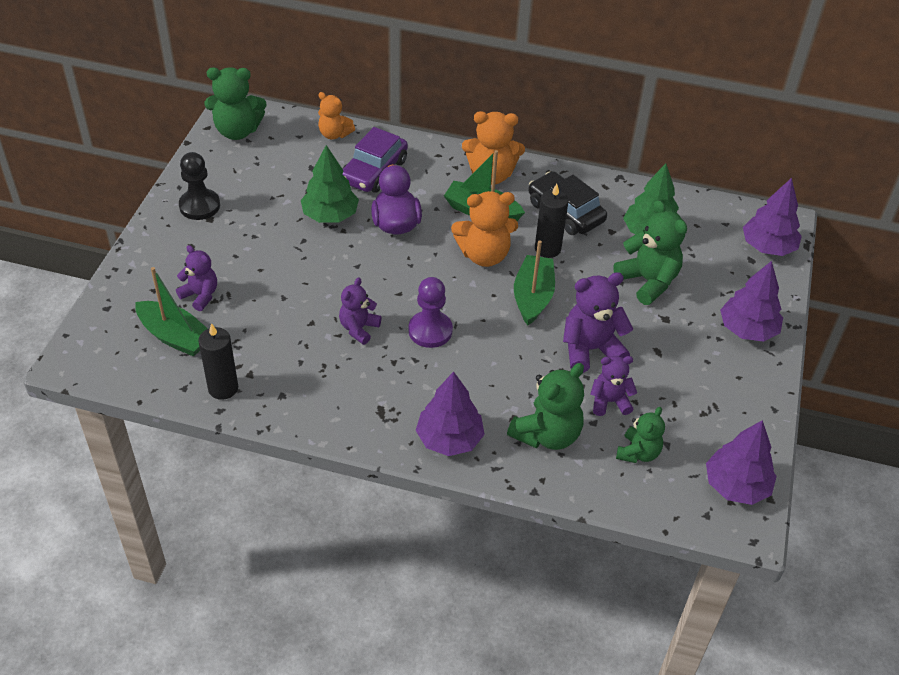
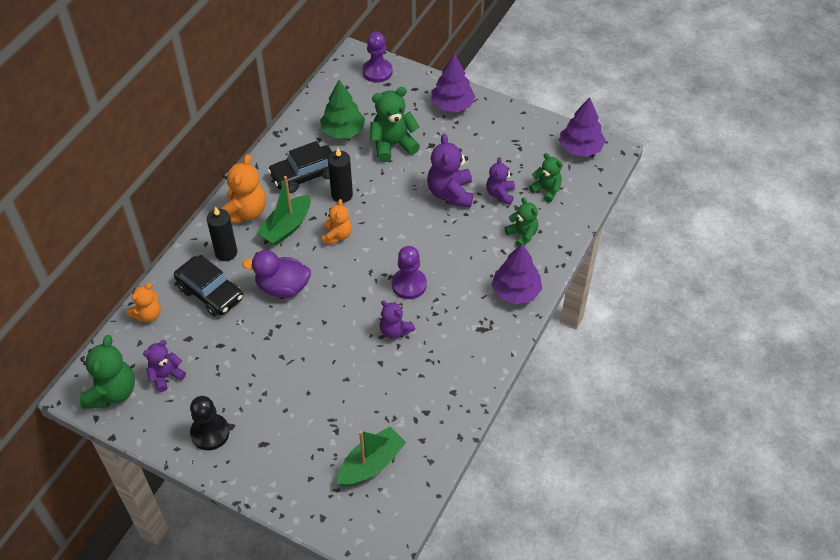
camera: 75 degrees left, 5 degrees up
purple teddy bear [176,245,217,311] -> purple teddy bear moved to [143,340,186,392]
black candle [198,323,238,400] -> black candle moved to [207,206,237,261]
green tree [301,145,359,223] -> none
purple car [342,127,408,193] -> black car [174,255,243,316]
orange teddy bear [451,191,518,267] -> orange teddy bear [322,199,352,245], size x0.63
green teddy bear [507,363,584,450] -> green teddy bear [505,198,538,247], size x0.63
green boat [514,240,555,326] -> none
purple tree [743,178,802,256] -> purple pawn [362,32,393,82]

